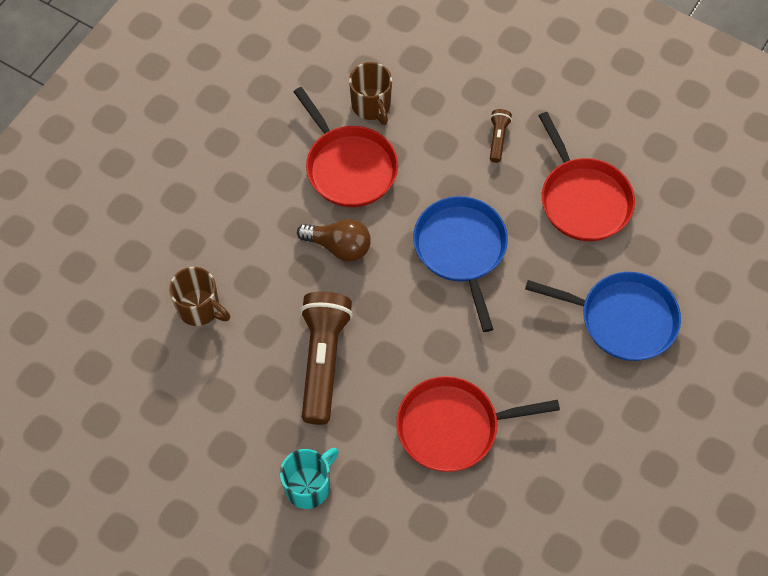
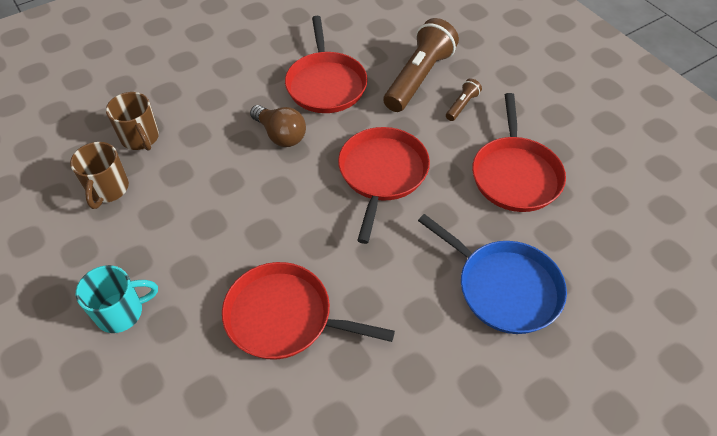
camera: 25 degrees right, 10 degrees down
brown flashlight [300,291,353,425] -> brown flashlight moved to [383,18,459,112]
brown mug [349,62,392,125] -> brown mug moved to [70,142,129,209]
blue pan [413,196,508,332] -> red pan [338,127,430,244]

